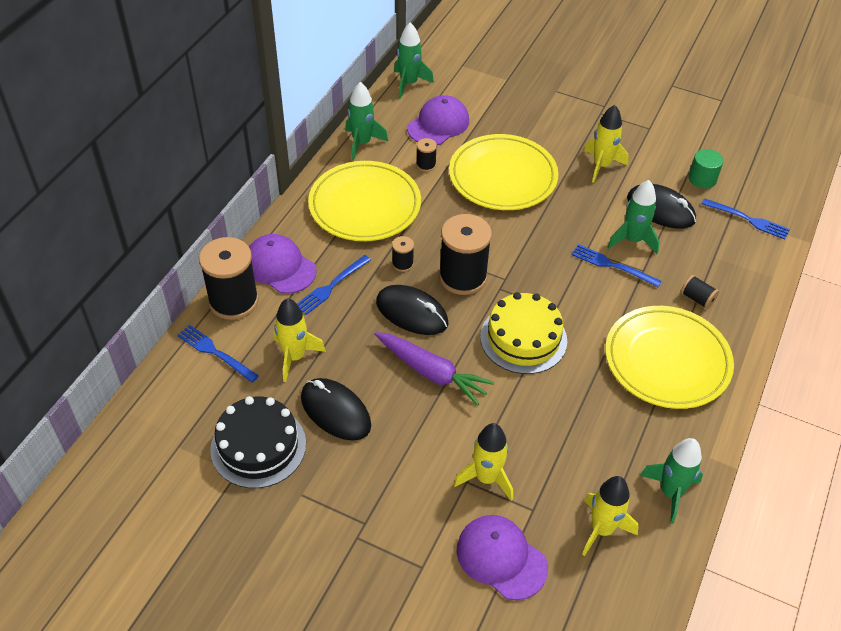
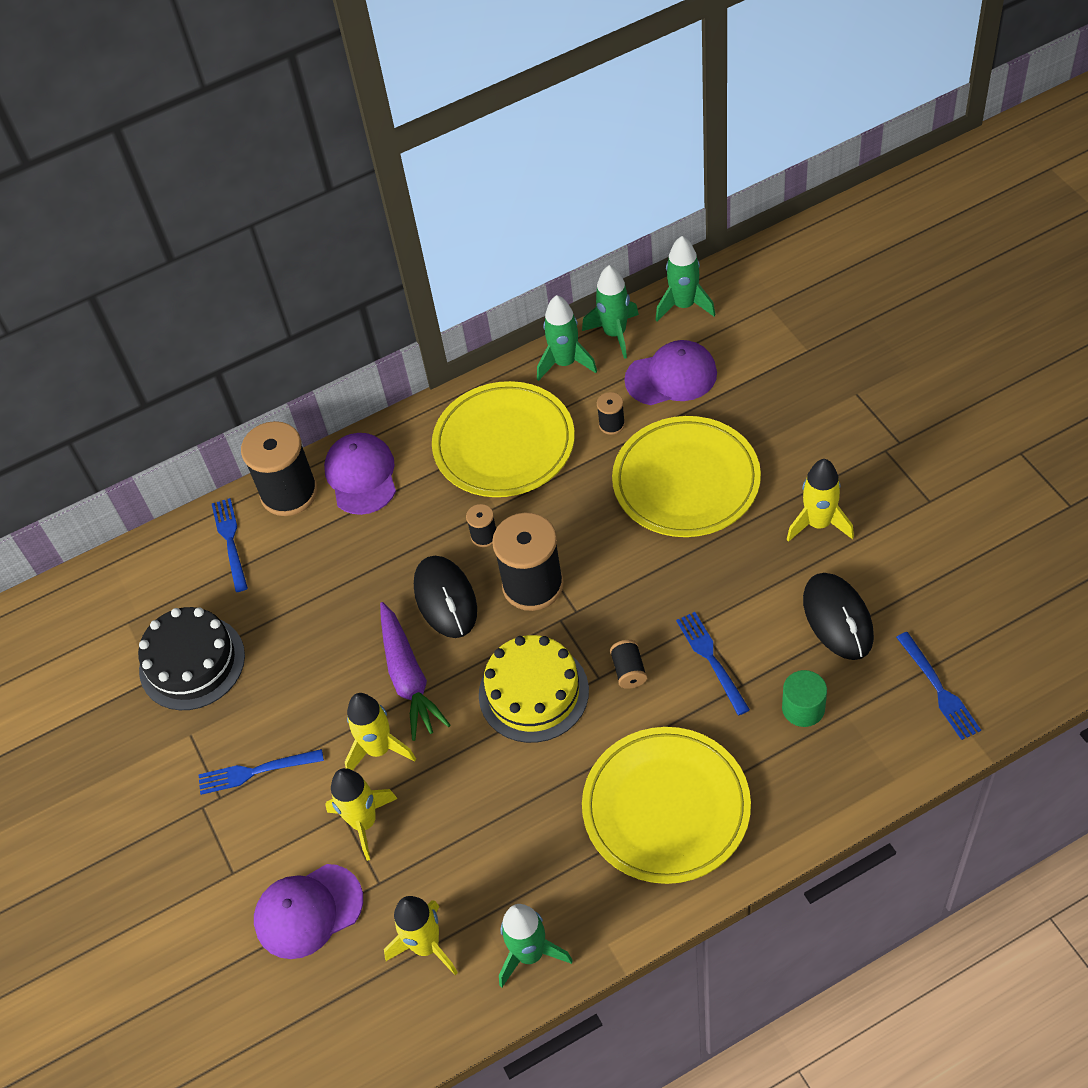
camera: 45 degrees right, 5 degrees up
yellow rocket [273,298,326,382] -> yellow rocket moved to [345,693,416,770]
blue fork [297,255,371,315] -> blue fork moved to [198,749,324,795]
black mouse [301,378,371,441] -> none
purple cap [456,515,548,600] -> purple cap turned 105 degrees counterclockwise [254,864,363,959]
green rocket [607,180,659,254] -> green rocket moved to [582,265,639,359]
black spool [681,275,719,309] -> black spool moved to [610,640,647,689]
green cylinder [689,149,724,189] -> green cylinder moved to [782,670,827,727]

